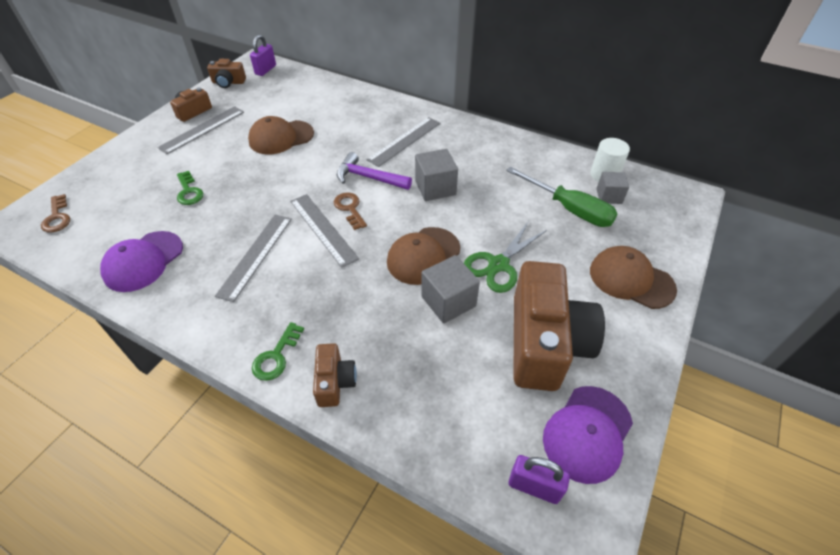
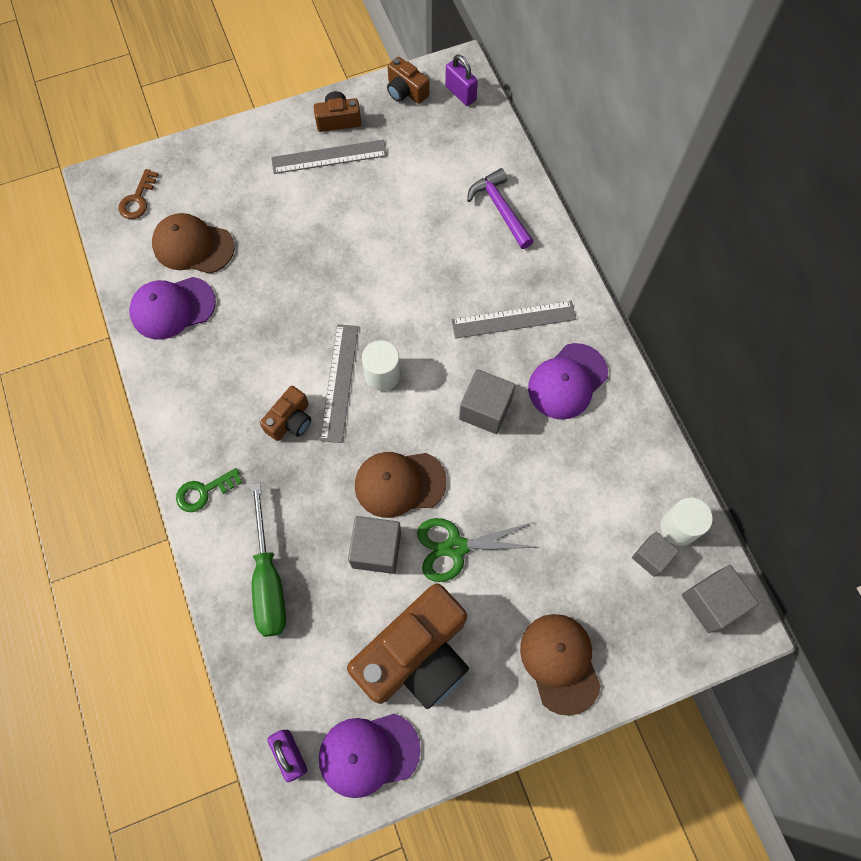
camera: 40 degrees right, 20 degrees up
green key [177,171,203,205] -> none
grey ruler [215,215,292,302] -> none
brown cap [248,116,314,154] -> brown cap moved to [152,213,235,274]
purple padlock [250,35,276,76] -> purple padlock turned 75 degrees clockwise [445,54,478,106]
brown camera [313,343,357,407] -> brown camera moved to [260,386,311,441]
brown key [334,193,367,230] -> white cylinder [362,340,401,391]
purple hammer [337,152,412,190] -> purple hammer moved to [467,168,533,249]
green screwdriver [506,167,618,227] -> green screwdriver moved to [251,483,286,637]
none -> purple cap [528,343,608,420]
none -> grey cube [682,565,759,633]

